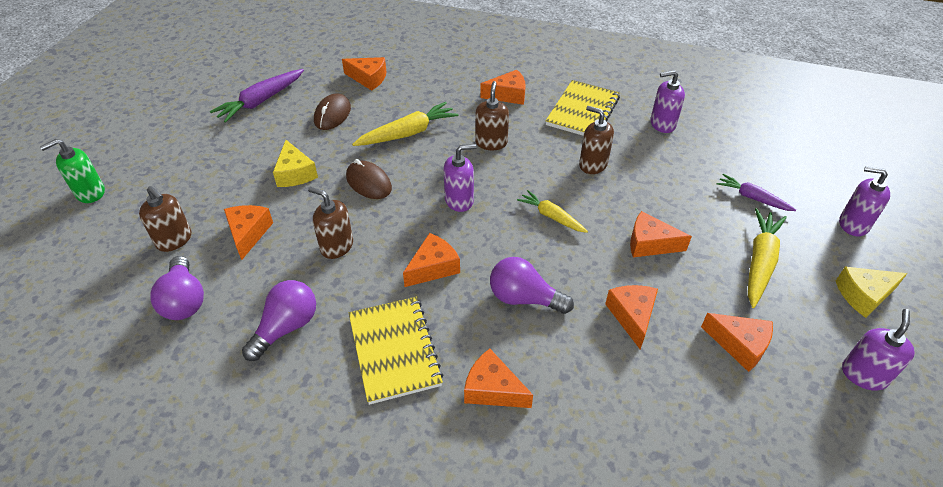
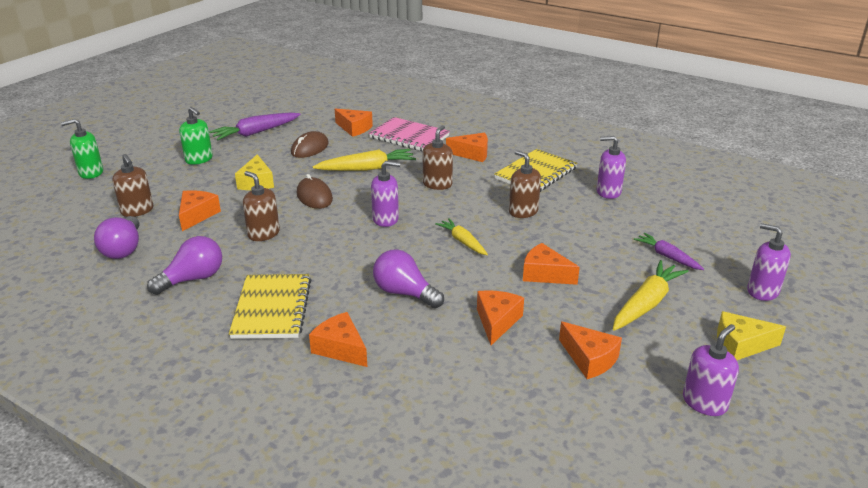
camera: 15 degrees right, 15 degrees down
orange cheese [403,233,460,287] -> none
none -> green soap dispenser [179,107,213,165]
none -> pink notebook [369,117,450,152]

